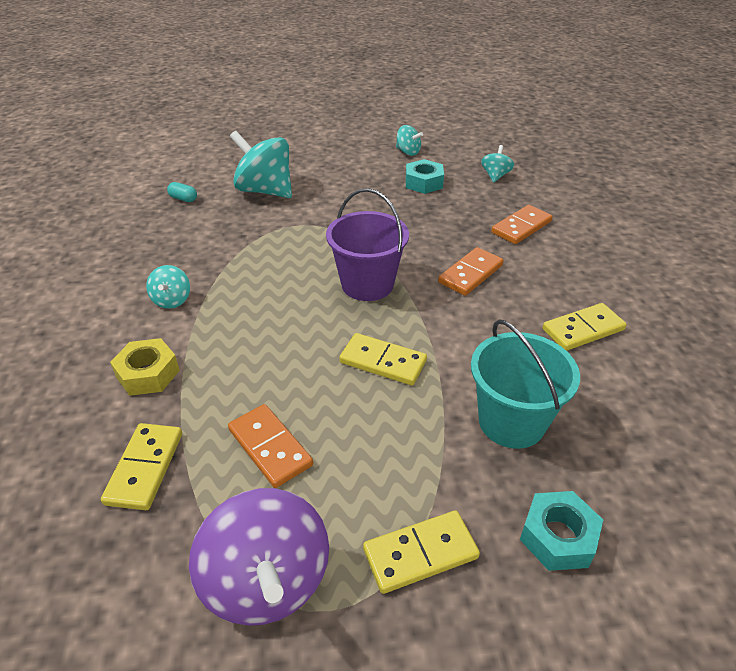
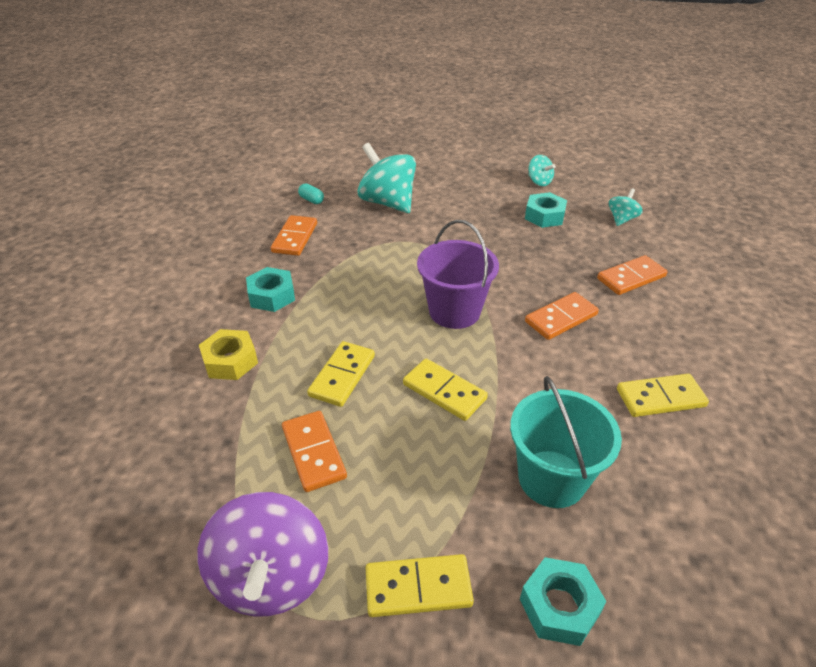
camera: 15 degrees right, 0 degrees up
yellow domino [101,423,182,510] -> yellow domino moved to [307,341,375,407]
turquoise spinning top [146,265,190,309] -> turquoise nut [246,267,295,312]
none -> orange domino [271,215,317,256]

